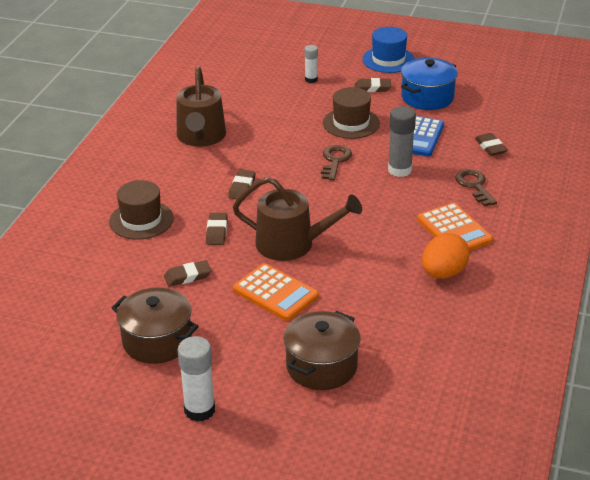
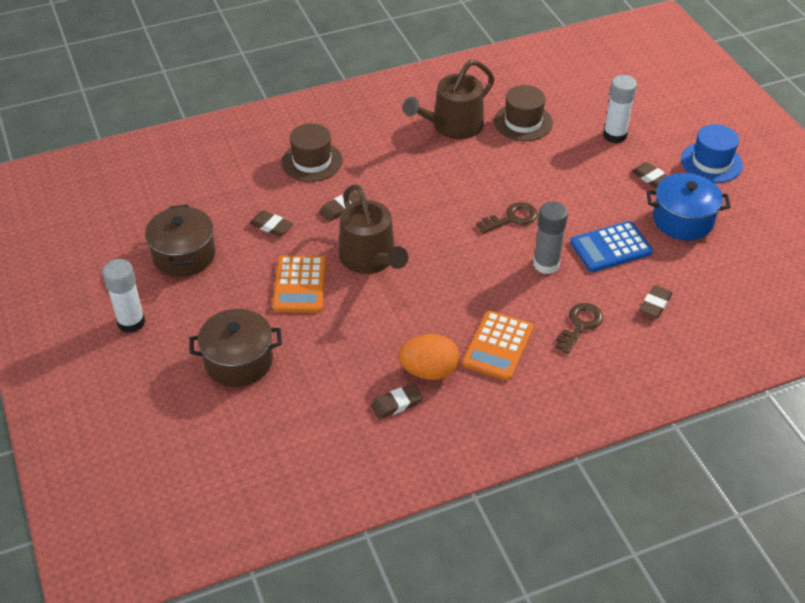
camera: 50 degrees right, 10 degrees up
brown eraser [228,170,255,200] -> brown eraser moved to [371,384,423,419]
white glue stick [304,45,318,83] -> white glue stick [603,75,637,144], size x1.66
brown hat [323,87,380,139] -> brown hat moved to [494,85,553,141]

